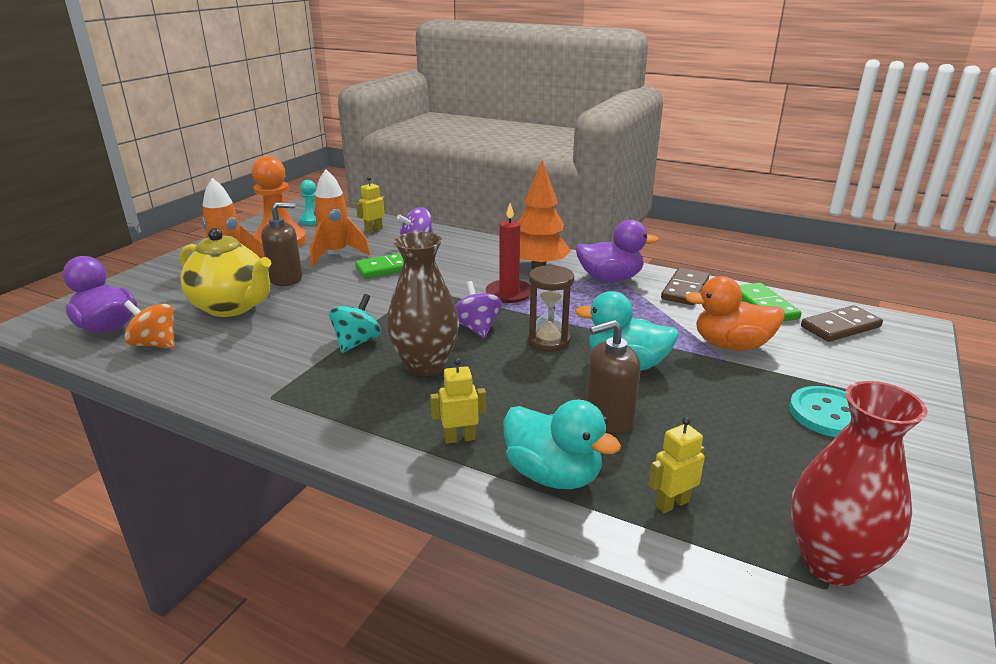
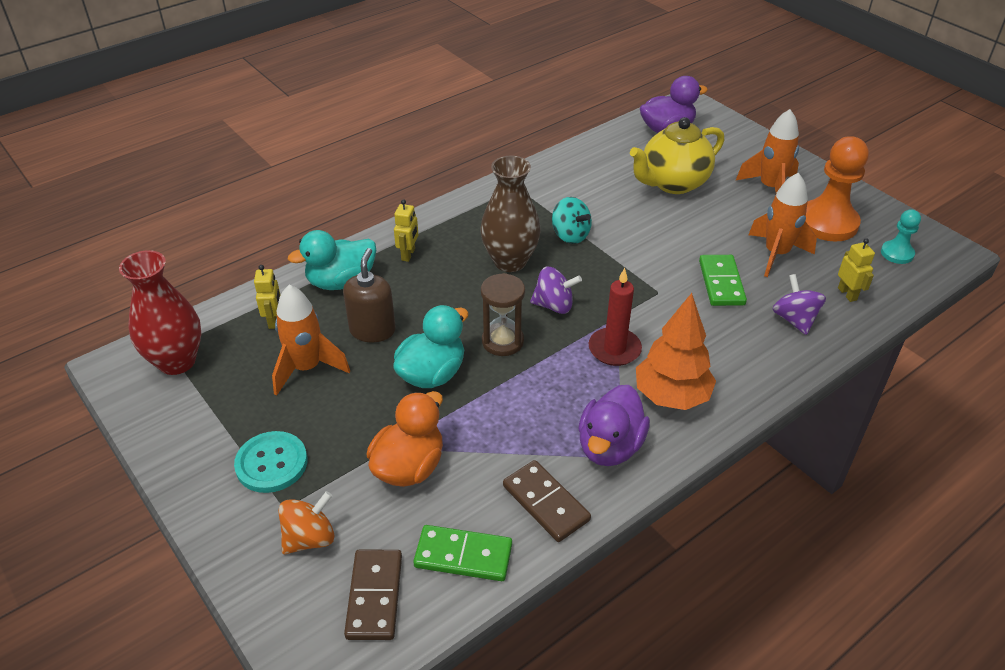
camera: 115 degrees right, 15 degrees up
orange spinning top [124,300,175,349] -> orange spinning top moved to [278,491,334,554]
brown soap dispenser [261,202,302,286] -> none
none -> orange rocket [272,285,350,396]

